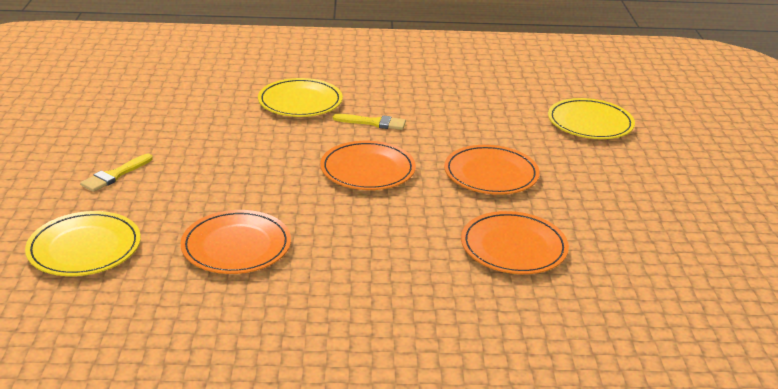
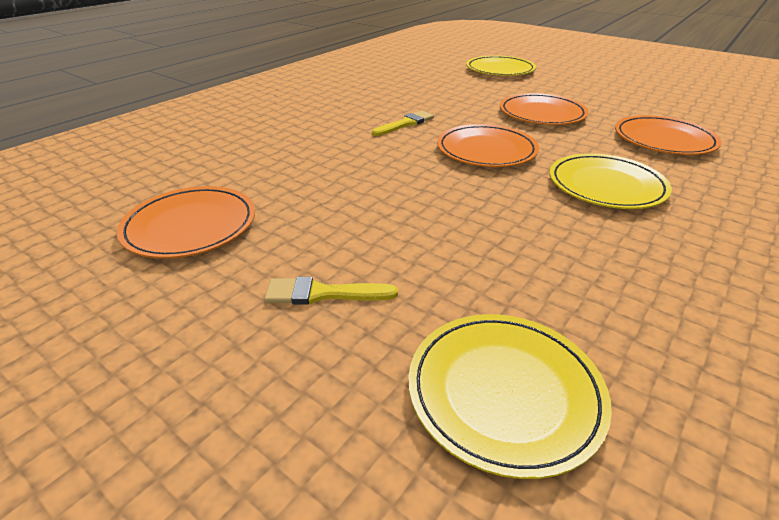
camera: 50 degrees left, 5 degrees up
yellow brush [80,154,153,192] -> yellow brush turned 105 degrees clockwise [265,277,398,305]
orange plate [180,210,291,274] -> orange plate moved to [117,186,255,259]
yellow plate [258,78,343,117] -> yellow plate moved to [549,153,672,209]

